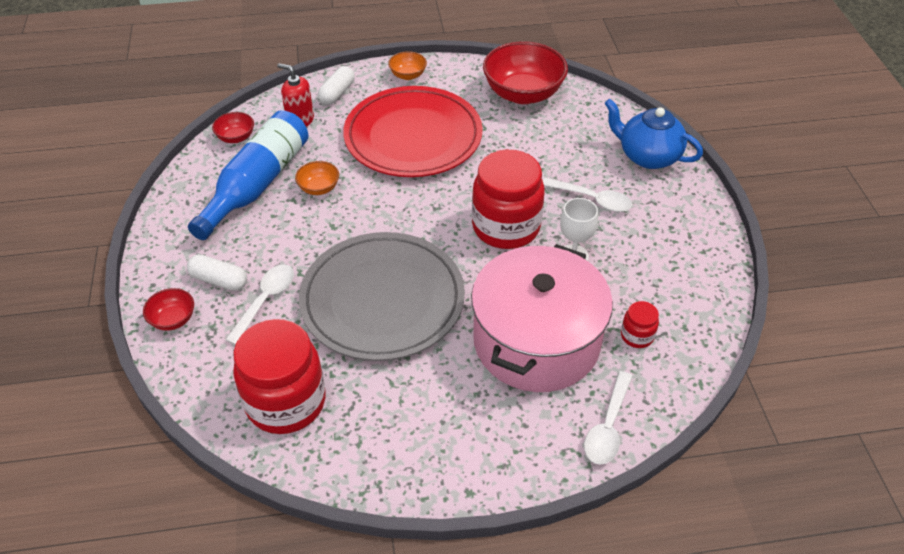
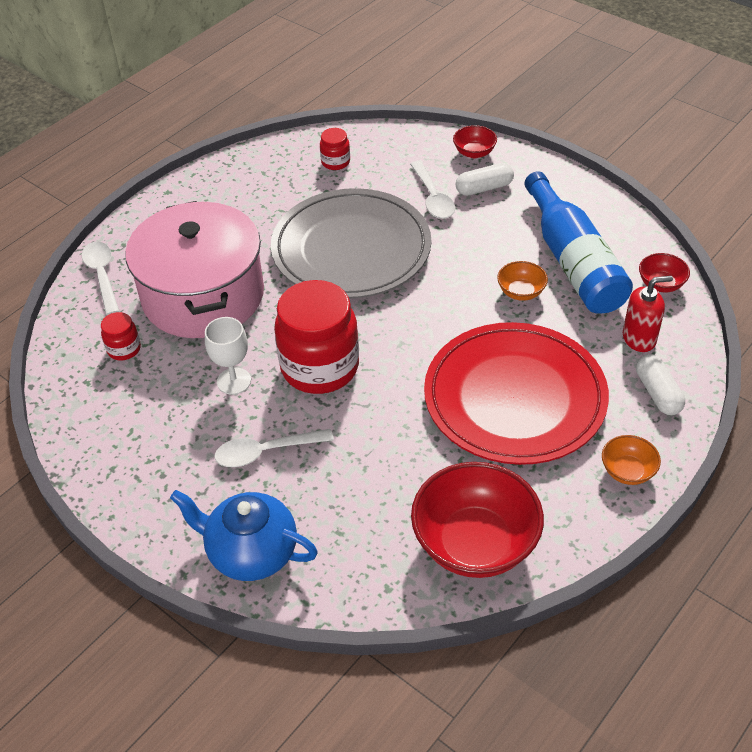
camera: 140 degrees right, 0 degrees up
red jar [233,319,326,434] -> red jar [320,128,350,170], size x0.44
blue teapot [605,99,703,169] -> blue teapot turned 150 degrees counterclockwise [170,490,318,581]

